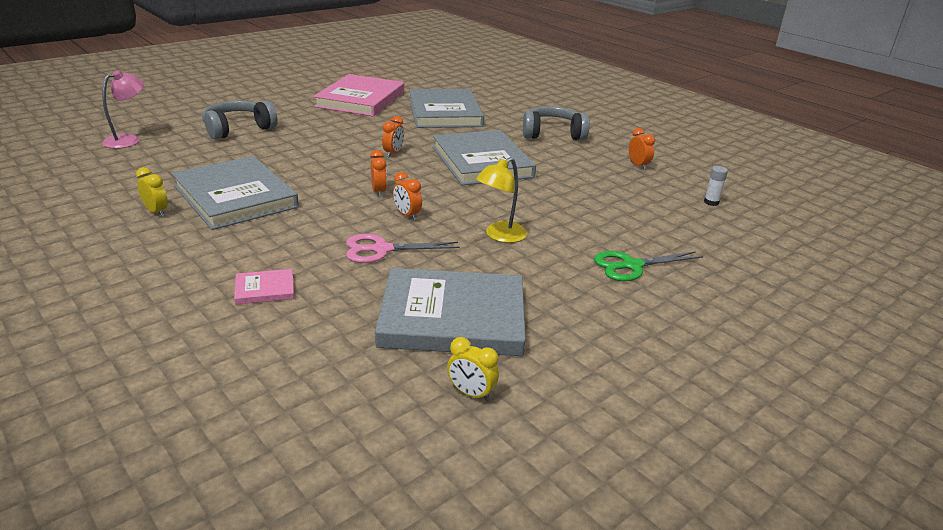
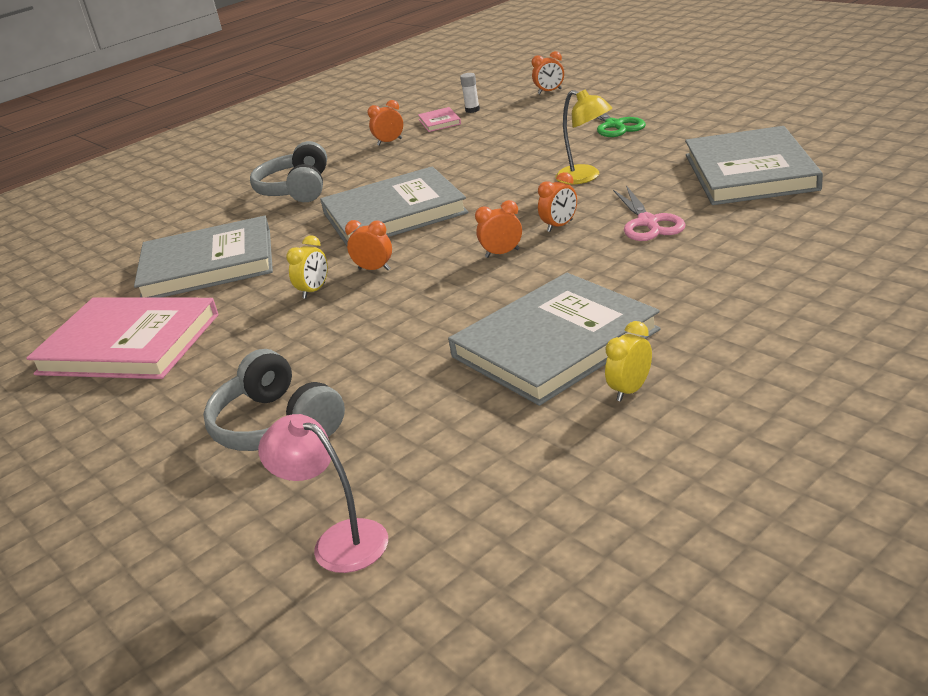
camera: 85 degrees left, 0 degrees up
pink book [234,269,294,305] -> pink book moved to [418,107,461,132]
yellow clock [447,337,499,401] -> yellow clock moved to [286,235,328,299]
none -> orange clock [532,51,564,94]

